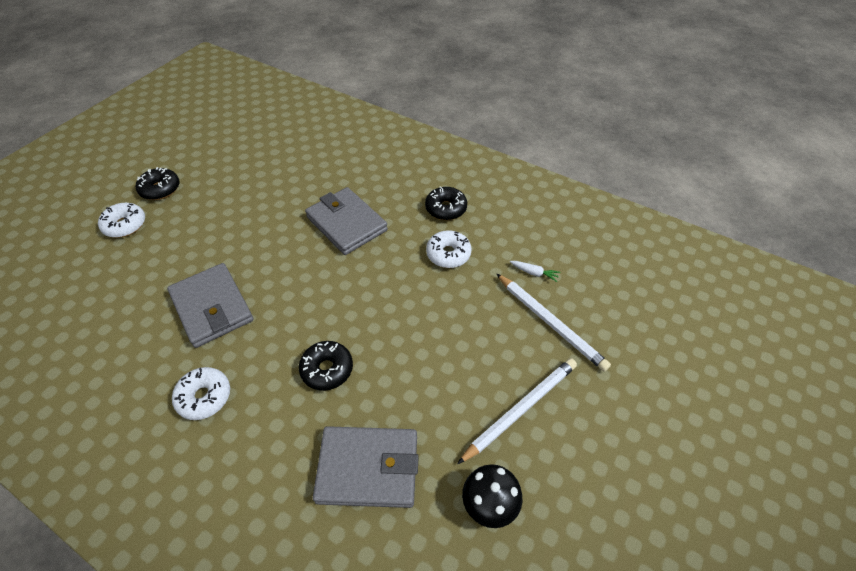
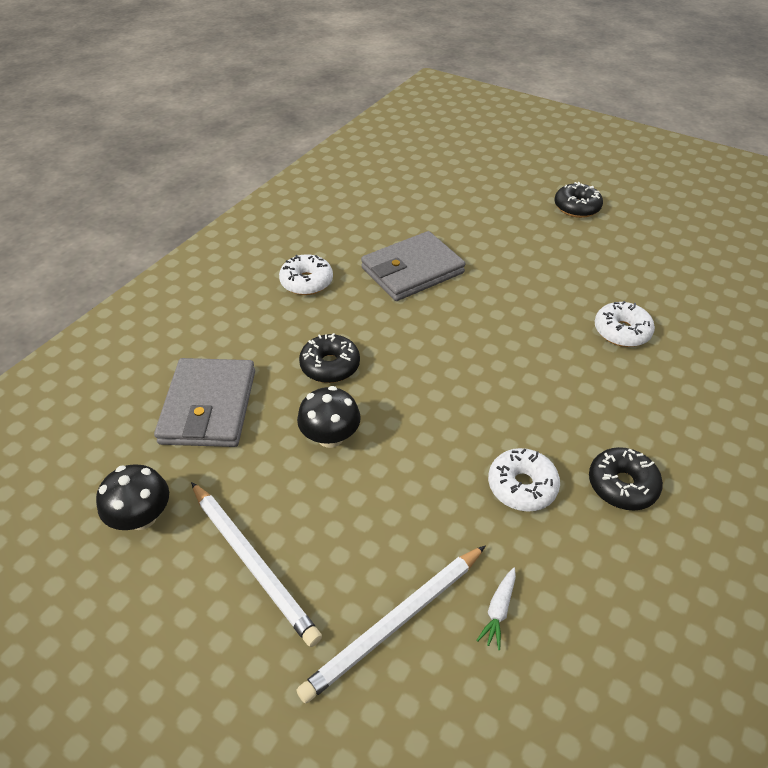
camera: 90 degrees right, 5 degrees down
white donut [98,203,145,238] -> white donut moved to [594,301,655,347]
grey wallet [305,187,388,255] -> none
none -> black mushroom [297,386,361,448]

